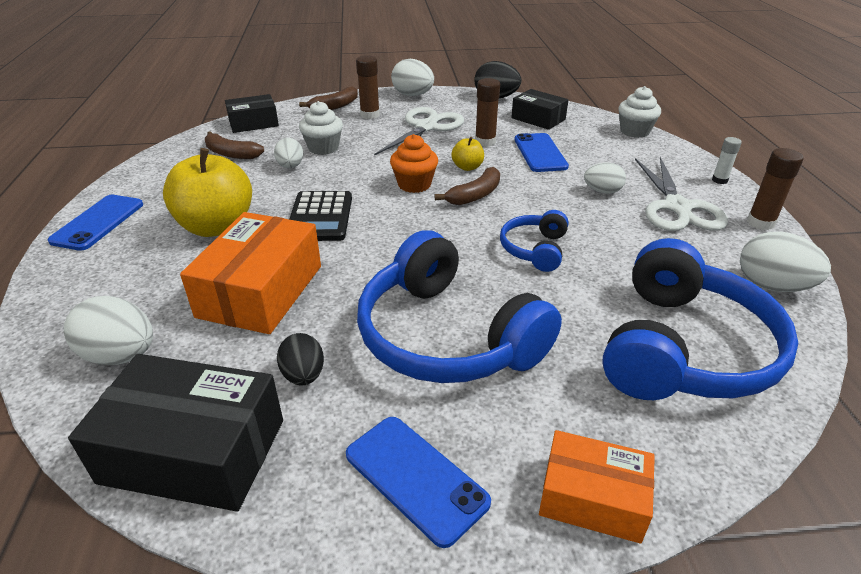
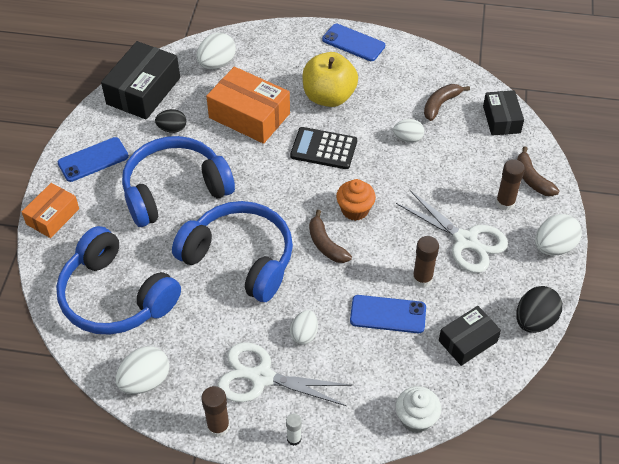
camera: 105 degrees right, 15 degrees up
white cupcake [299,101,343,155] -> none
yellow apple [451,137,484,171] -> none
blue headphones [500,210,568,272] -> blue headphones [172,201,293,302], size x2.03

